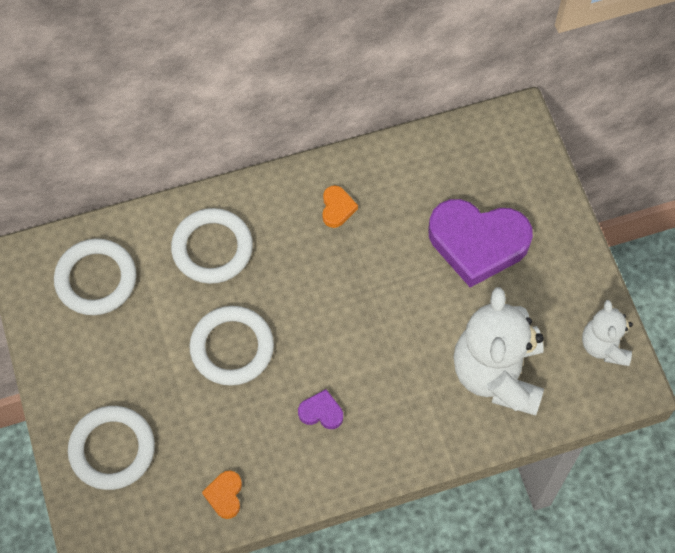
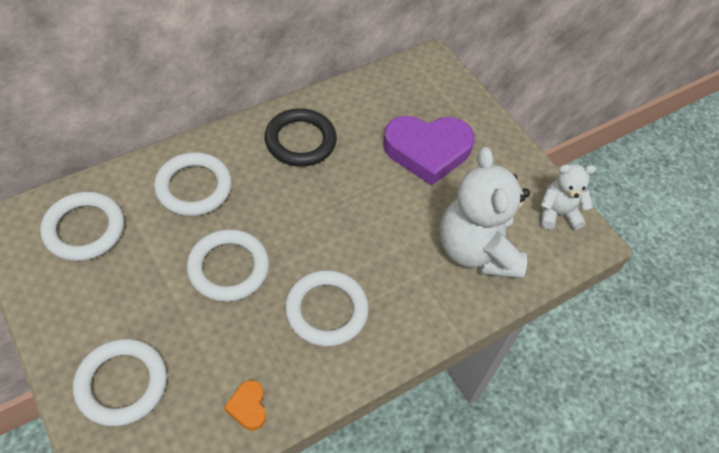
camera: 20 degrees left, 10 degrees down
purple heart [298,389,343,429] -> white ring [285,270,369,347]
orange heart [322,185,358,228] -> black ring [265,108,337,167]
white teddy bear [582,300,633,366] -> white teddy bear turned 105 degrees clockwise [540,164,596,230]

